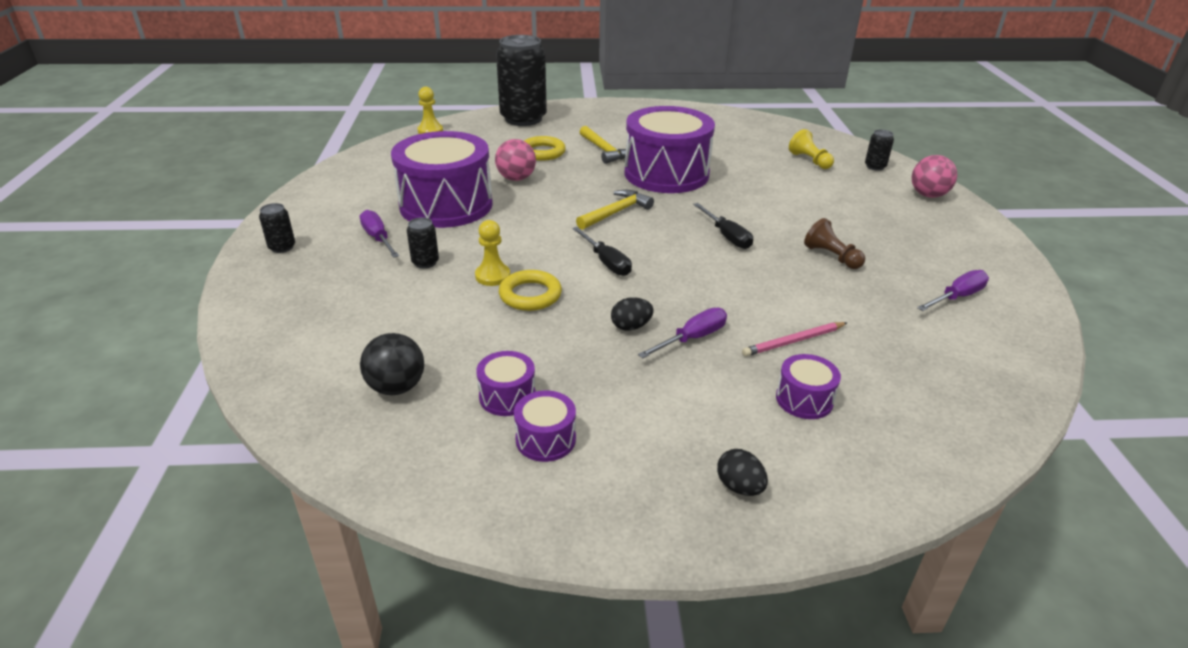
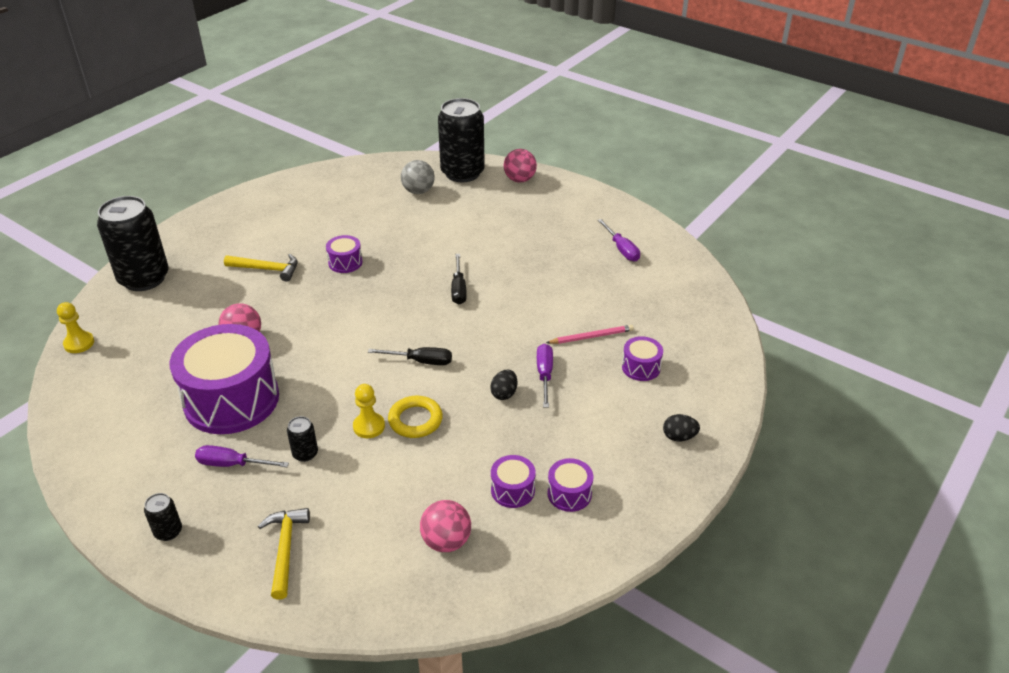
camera: 50 degrees left, 5 degrees up
black ball [360,333,424,395] -> pink ball [420,500,471,552]
yellow ring [524,136,566,161] -> none
yellow hammer [576,190,654,230] -> yellow hammer moved to [258,508,310,600]
purple drum [624,106,715,193] -> purple drum [326,235,363,273], size x0.43
black screwdriver [693,203,753,249] -> black screwdriver turned 75 degrees clockwise [451,254,467,304]
pink pencil [742,322,847,357] -> pink pencil turned 120 degrees counterclockwise [546,325,634,344]
yellow pawn [789,129,834,169] -> grey ball [401,160,435,194]
brown pawn [804,218,865,269] -> none
black can [865,130,894,171] -> black can [438,98,485,182], size x2.41
purple screwdriver [917,270,989,311] -> purple screwdriver turned 150 degrees clockwise [598,219,640,261]

